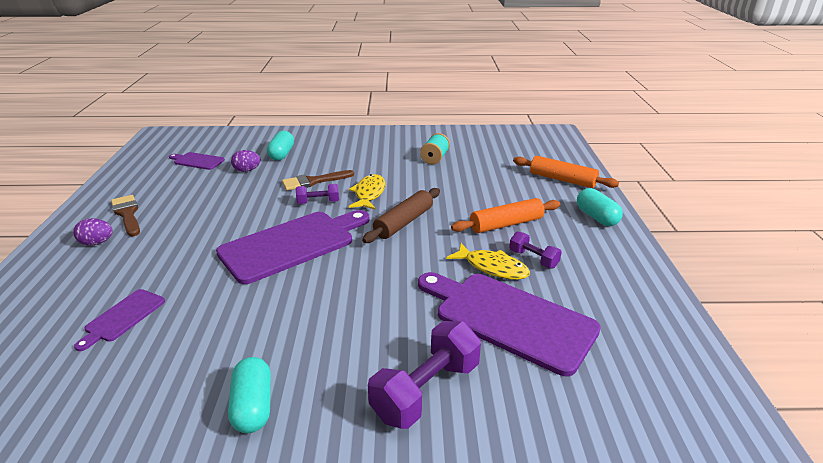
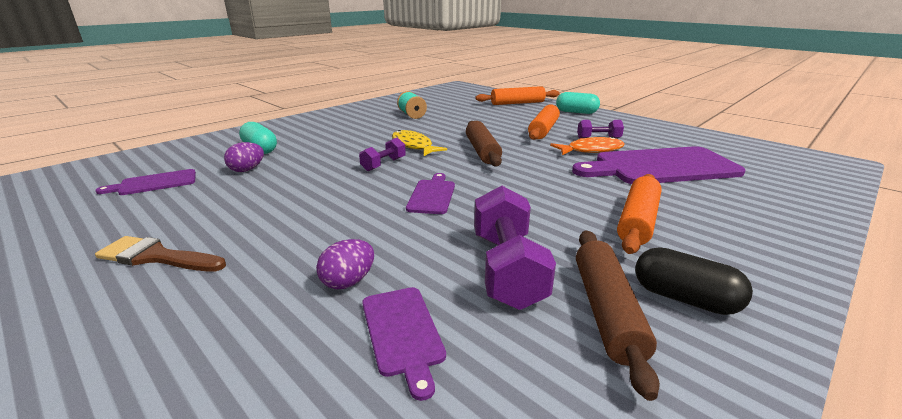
camera: 45 degrees left, 5 degrees down
purple egg [73,218,113,246] -> purple egg moved to [316,239,374,289]
purple cutting board [216,210,369,284] -> purple cutting board [406,173,455,214], size x0.48
turquoise capsule [228,357,271,433] -> black capsule [635,247,753,315]
brown brush [282,170,354,191] -> none
purple dumbbell [368,321,481,429] -> purple dumbbell moved to [474,186,556,310]
yellow fish [446,243,530,280] -> orange fish [550,136,625,155]
none -> brown rolling pin [576,230,660,401]
none -> orange rolling pin [617,174,662,254]

